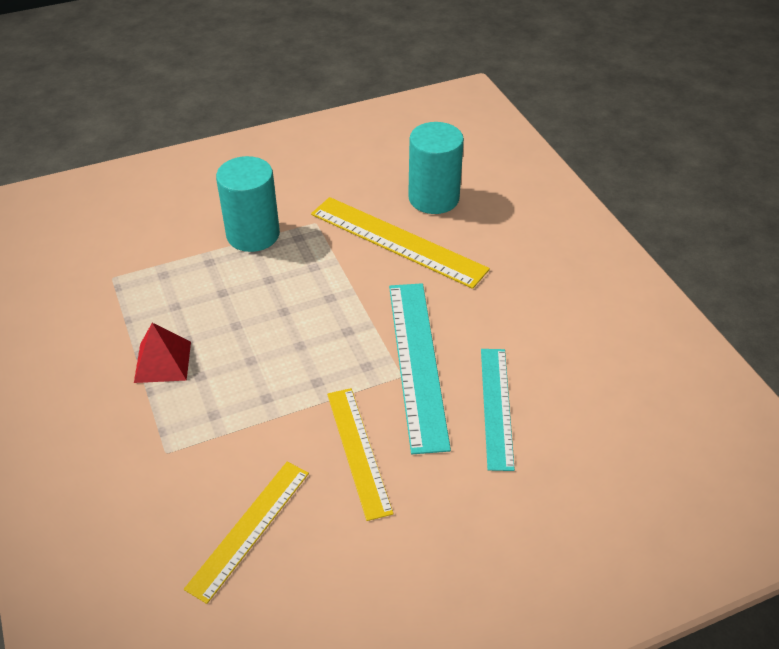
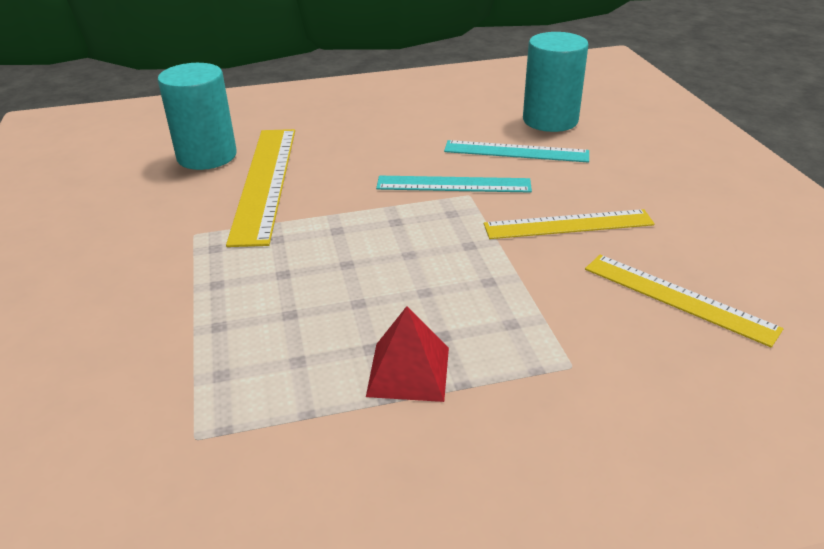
camera: 80 degrees left, 10 degrees down
turquoise cylinder [216,156,280,252] -> turquoise cylinder moved to [523,32,589,132]
yellow ruler [311,197,490,289] -> yellow ruler turned 45 degrees counterclockwise [226,129,295,247]
turquoise ruler [389,283,451,454] -> turquoise ruler [376,176,532,193], size x0.66

